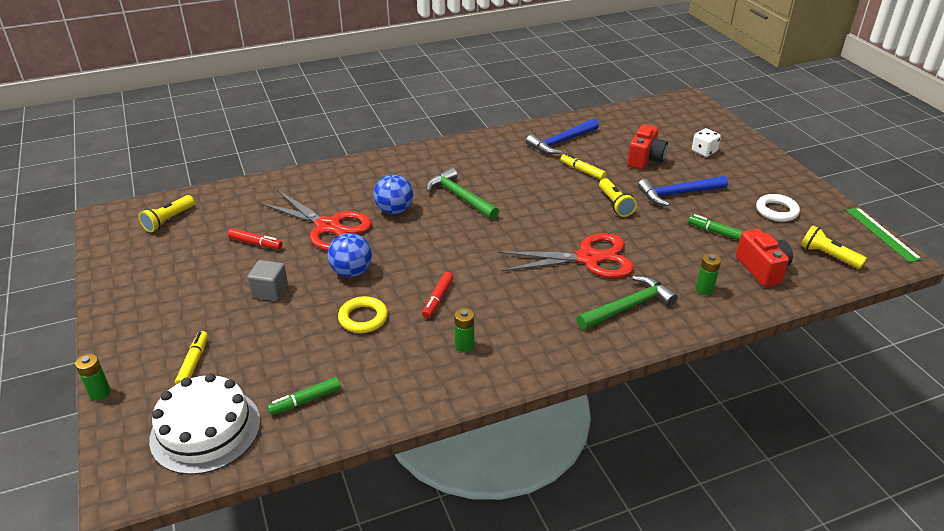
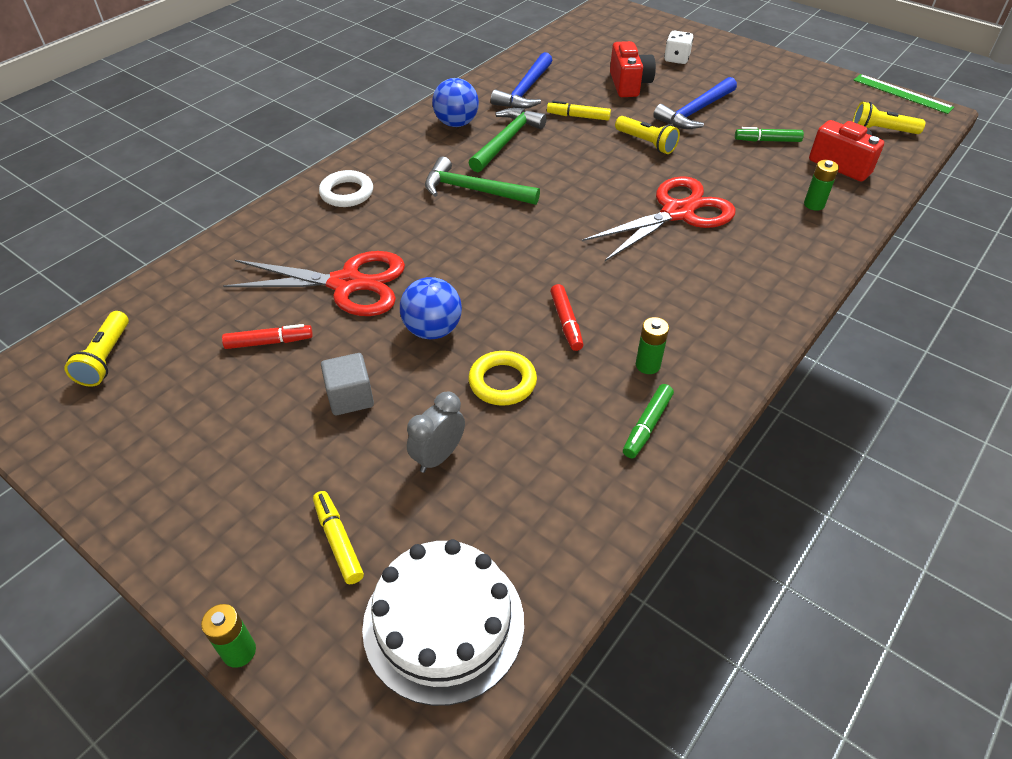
camera: 30 degrees left, 10 degrees up
green marker [267,377,341,415] -> green marker moved to [623,384,674,458]
blue ball [373,174,413,214] -> blue ball moved to [432,78,479,127]
green hammer [577,276,678,330] -> green hammer moved to [468,108,547,172]
white ring [756,194,800,222] -> white ring moved to [319,170,373,207]
none -> grey clock [407,392,465,473]

